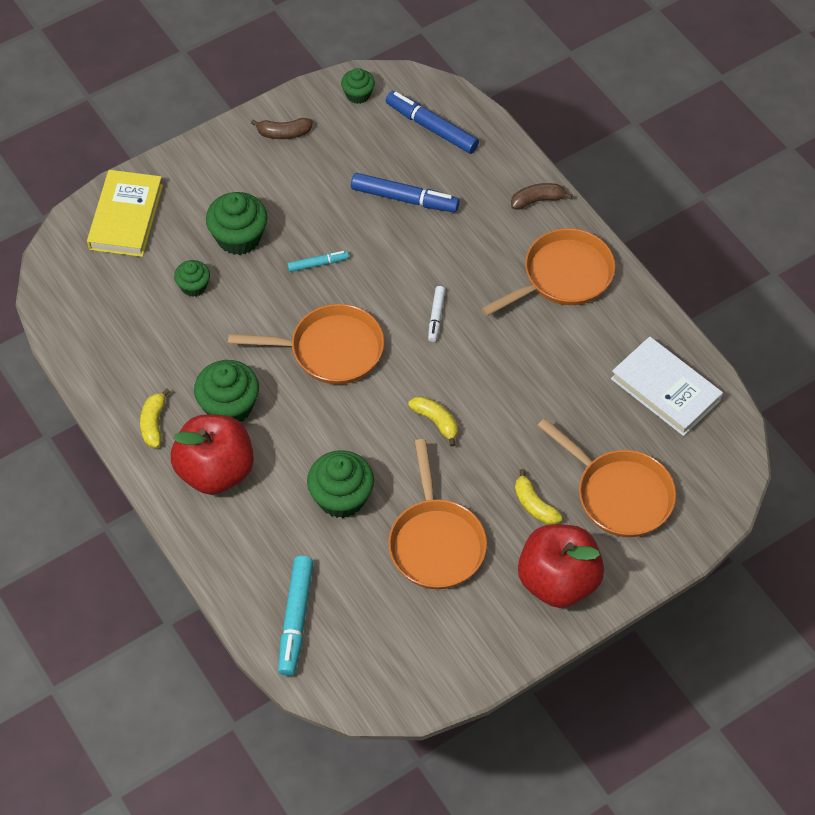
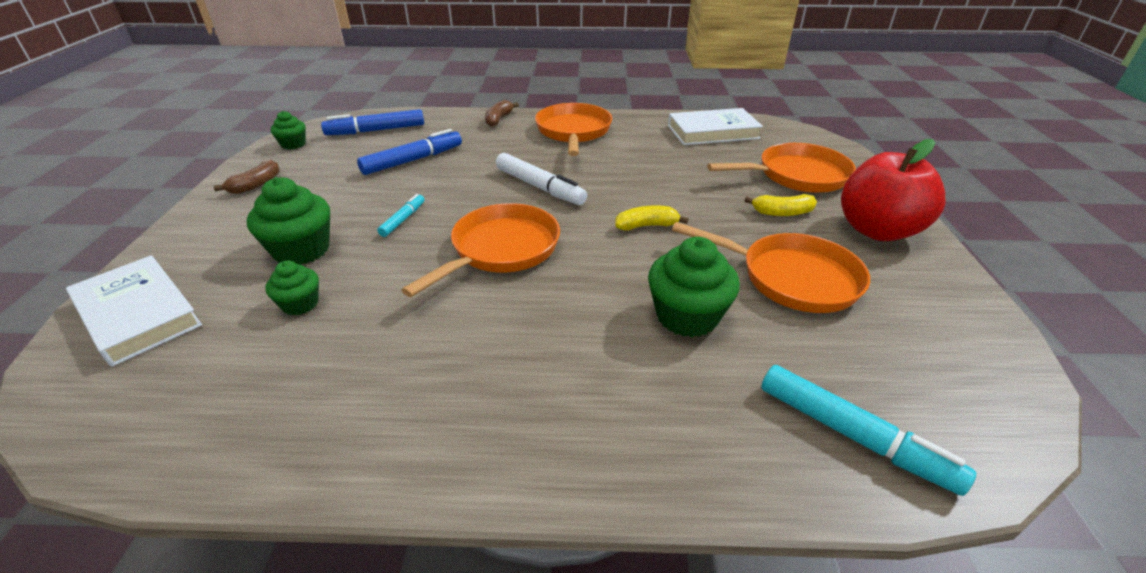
camera: 55 degrees left, 20 degrees down
yellow book [87,170,163,257] -> white book [66,255,202,367]
yellow banana [140,389,170,448] -> none
red apple [171,414,254,495] -> none
green cupcake [194,360,259,422] -> none
white marker [428,286,445,342] -> white marker [496,153,587,205], size x1.81

